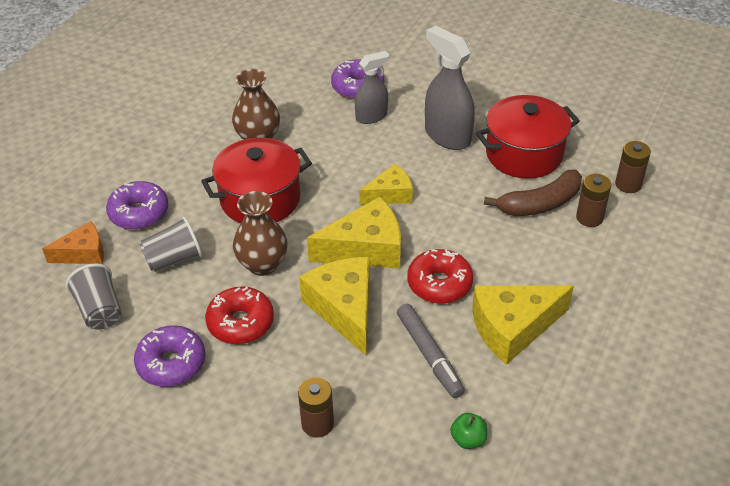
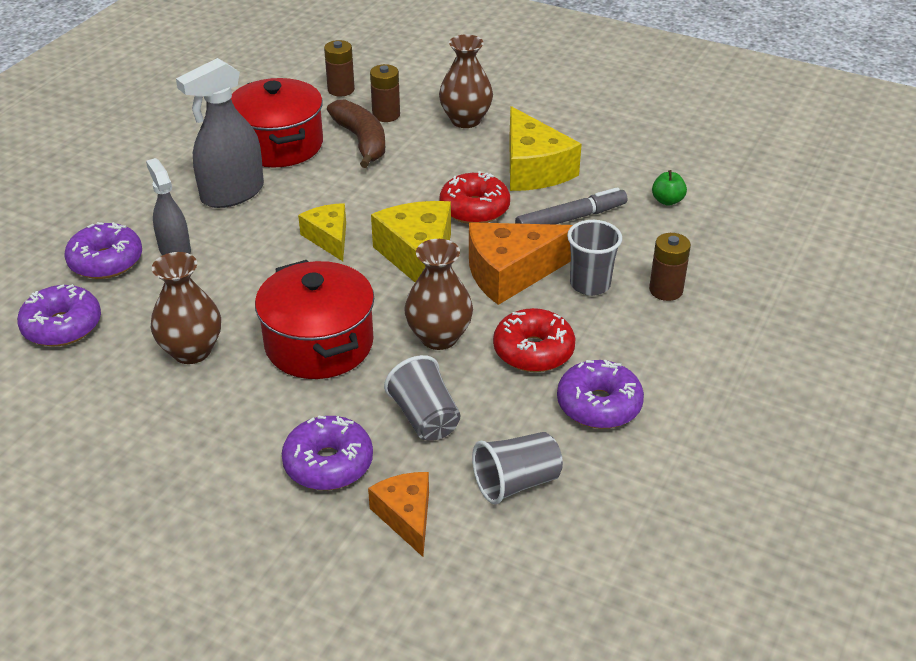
camera: 90 degrees left, 5 degrees down
yellow cheese [299,257,370,355] -> orange cheese [469,222,573,305]
none -> purple donut [17,284,101,347]
none -> brown vase [439,34,493,128]
none -> grey cup [567,220,622,296]

